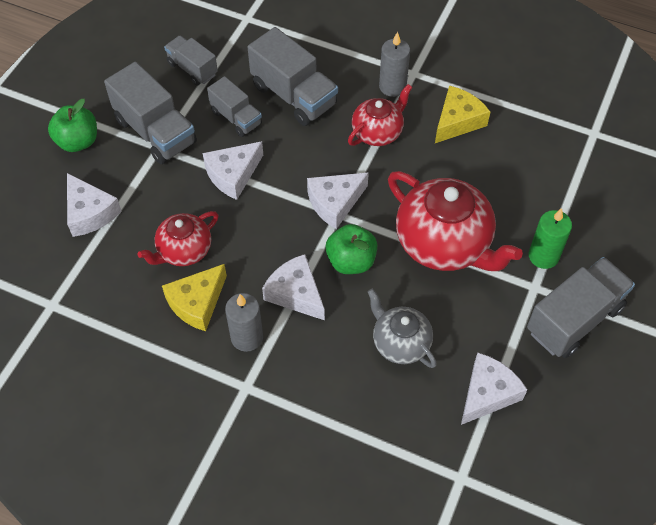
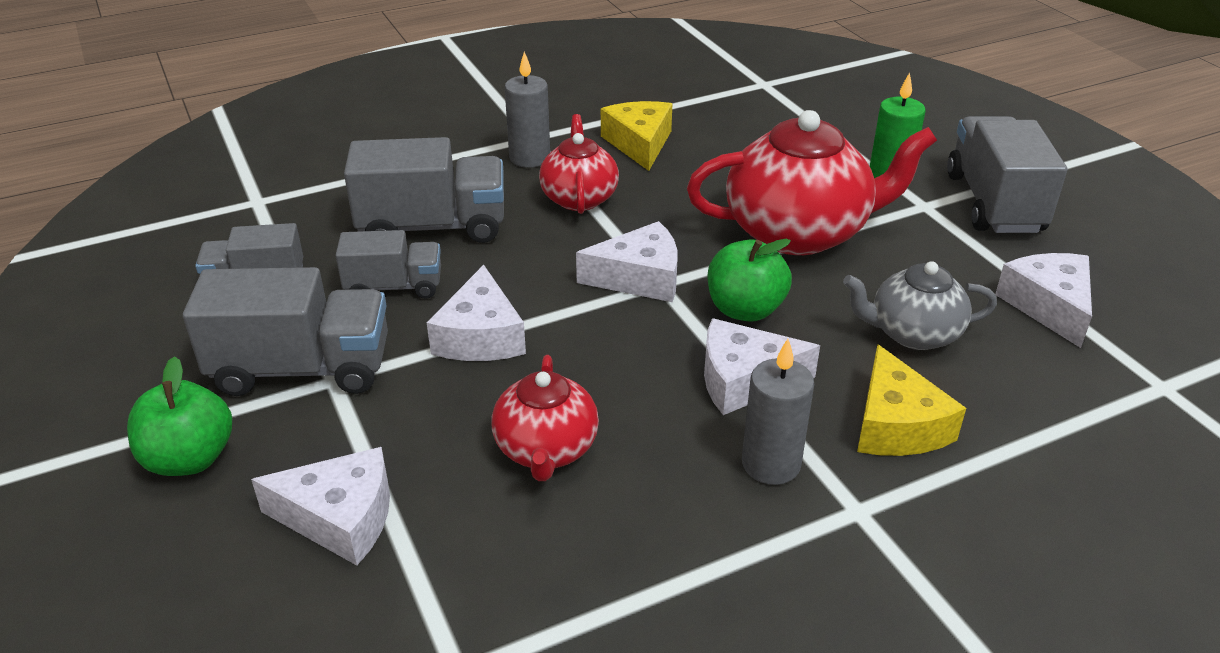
camera: 50 degrees left, 20 degrees down
yellow cheese [162,264,227,331] -> yellow cheese moved to [857,344,966,456]
white cheese [307,172,369,229] -> white cheese turned 105 degrees counterclockwise [576,221,677,302]

